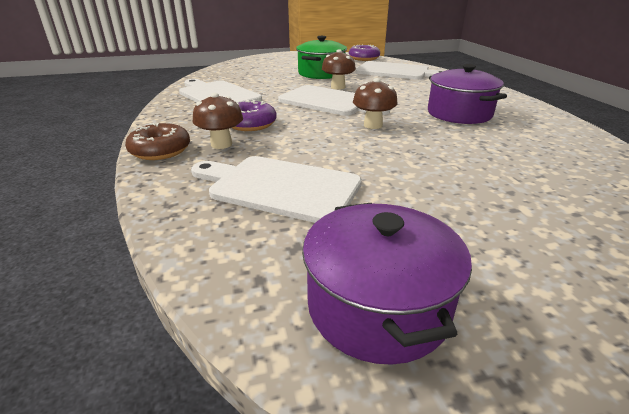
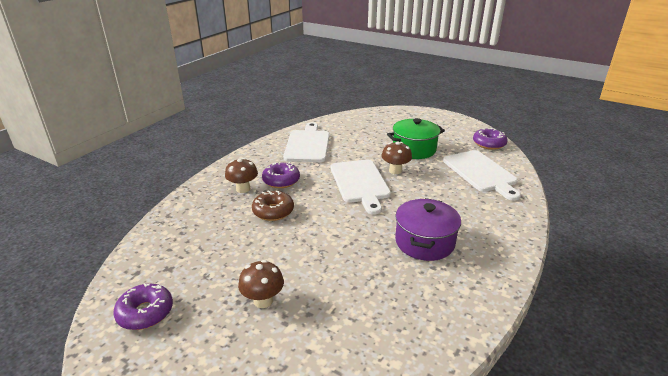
camera: 45 degrees right, 0 degrees up
brown donut [125,123,190,160] -> brown donut moved to [252,191,294,221]
white cutting board [191,156,362,223] -> none
purple pot [302,203,472,365] -> purple donut [113,283,173,330]
brown mushroom [353,78,398,129] -> brown mushroom moved to [238,260,284,308]

